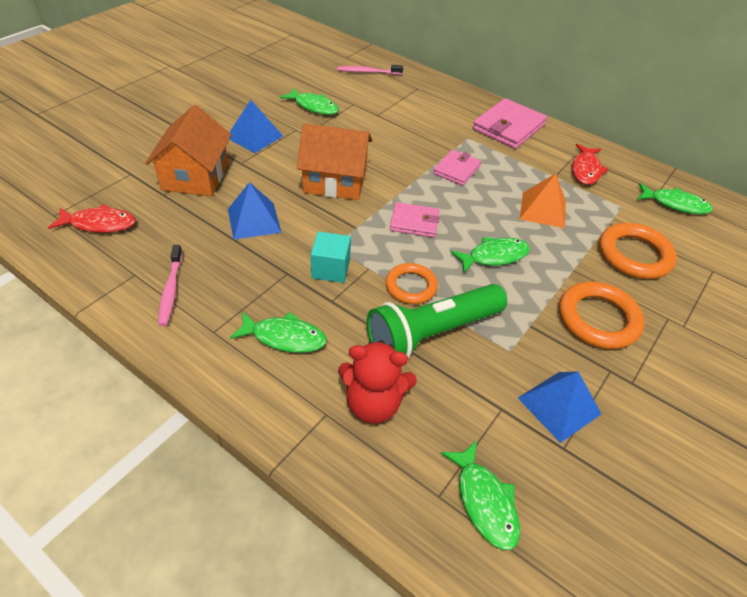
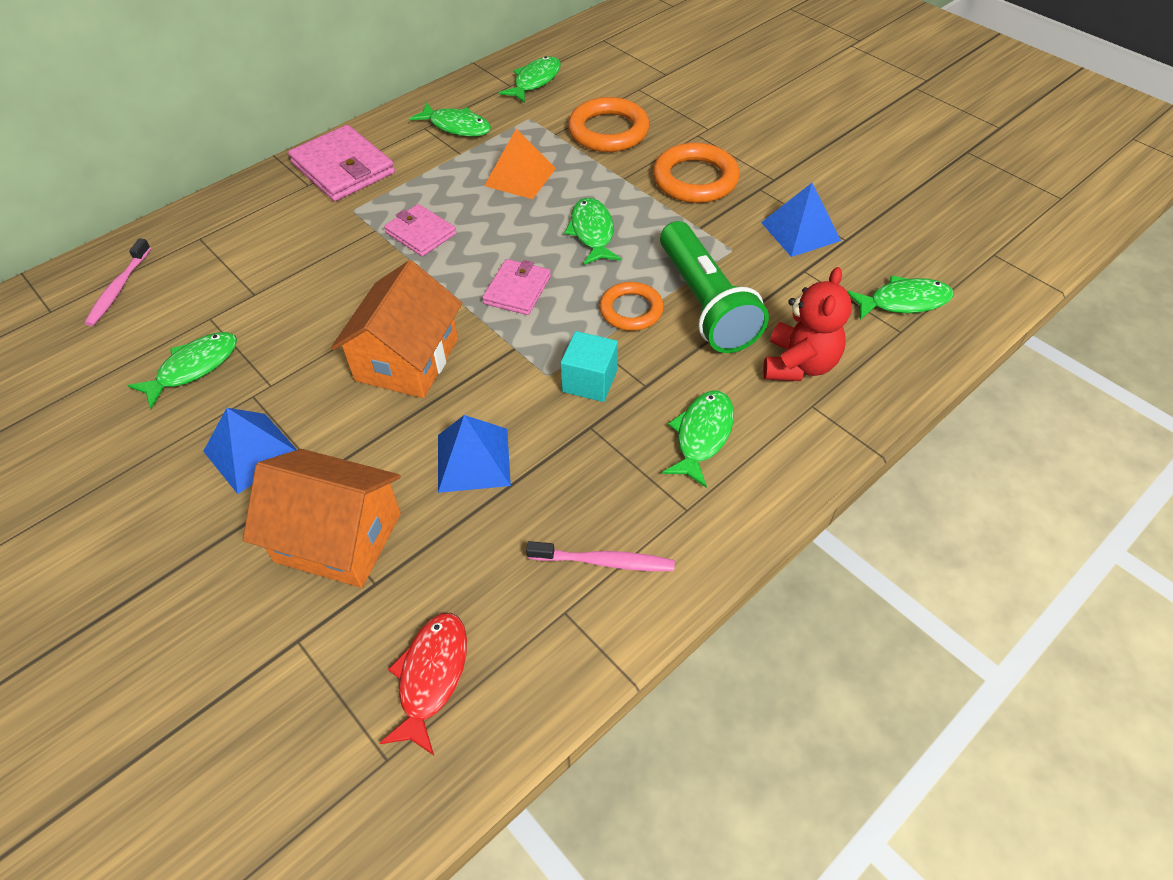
camera: 75 degrees left, 5 degrees up
red fish [572,144,608,185] -> green fish [409,102,491,137]

